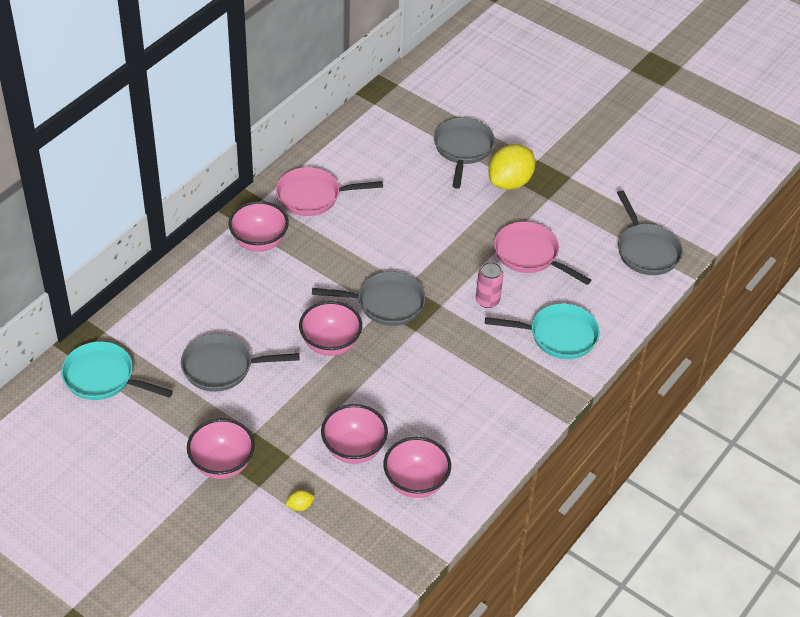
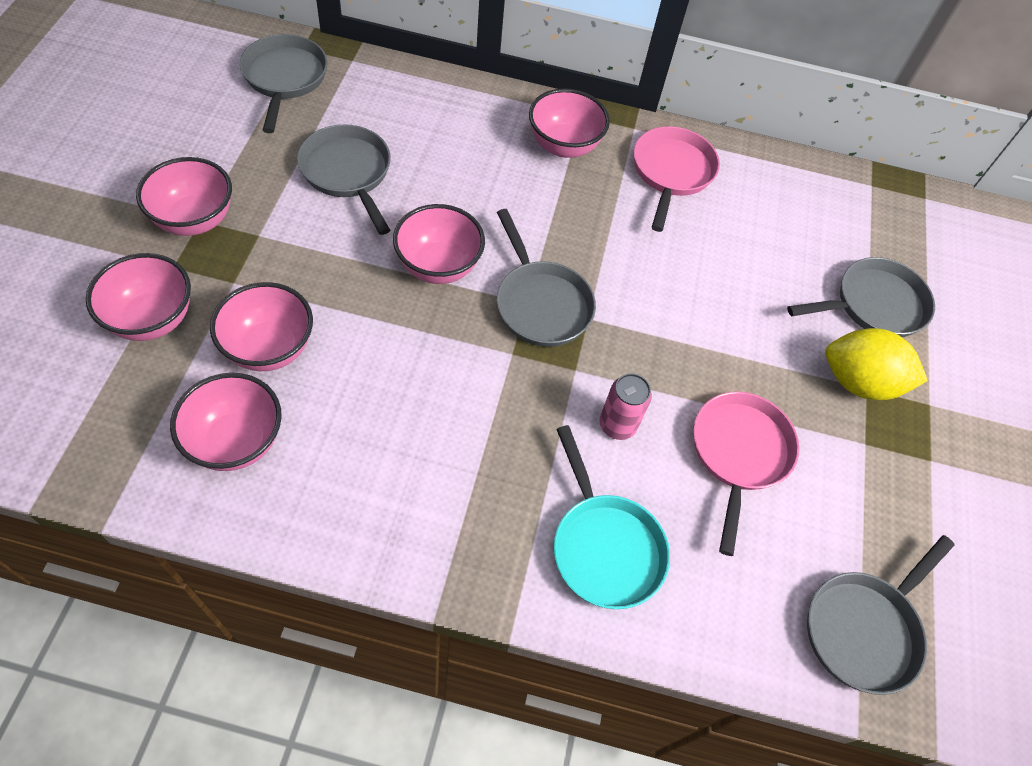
camera: 60 degrees right, 10 degrees up
turquoise pan [61,341,173,400] -> grey pan [240,34,327,133]
pink pan [276,167,383,216] -> pink pan turned 45 degrees clockwise [634,126,720,232]
yellow lemon [285,490,314,511] -> pink bowl [86,253,191,341]

